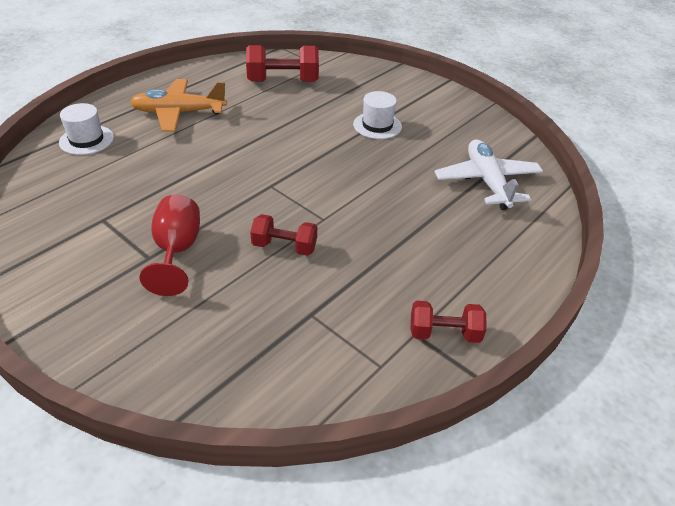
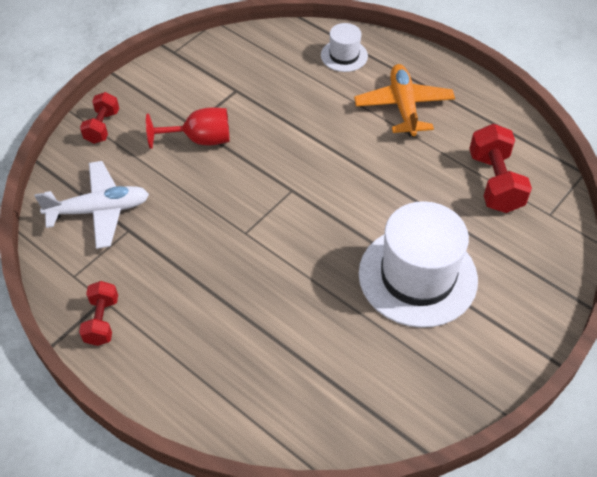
camera: 90 degrees right, 10 degrees up
red dumbbell [250,214,317,256] -> red dumbbell moved to [80,92,119,144]
white hat [353,91,402,139] -> white hat [359,201,478,328], size x2.05
white plane [435,139,543,210] -> white plane moved to [34,161,149,249]

